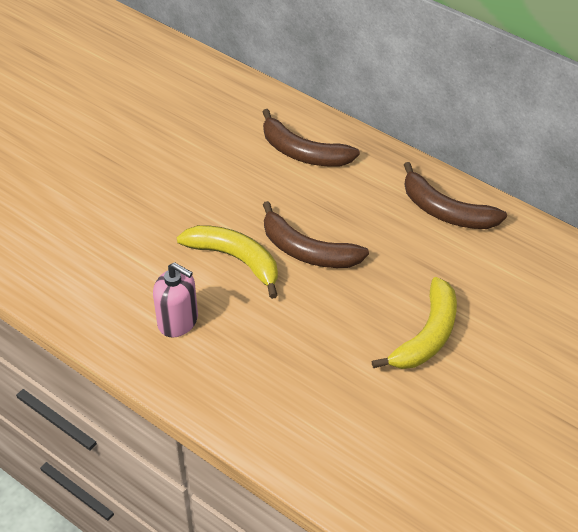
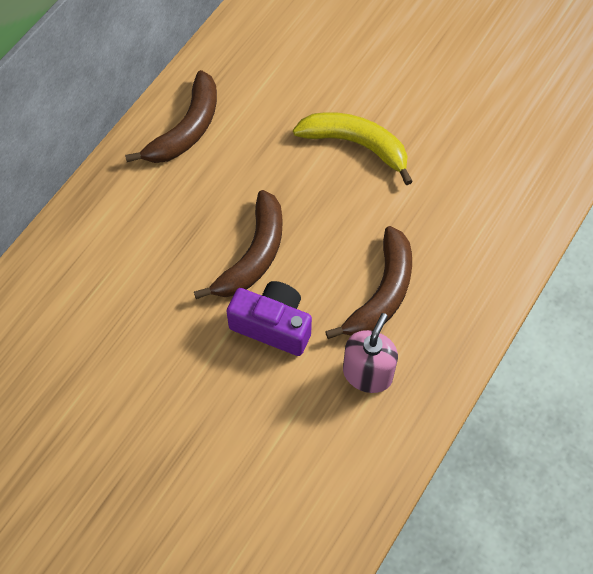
camera: 95 degrees left, 15 degrees up
yellow banana [177,225,278,299] -> purple camera [226,281,312,356]
brown banana [263,109,360,167] -> brown banana moved to [325,226,412,339]

